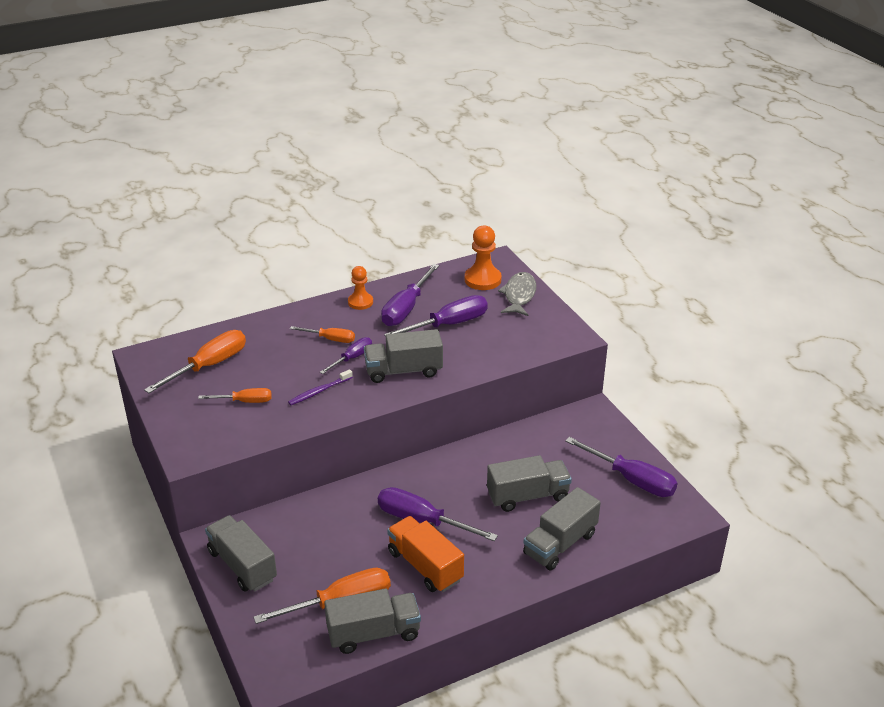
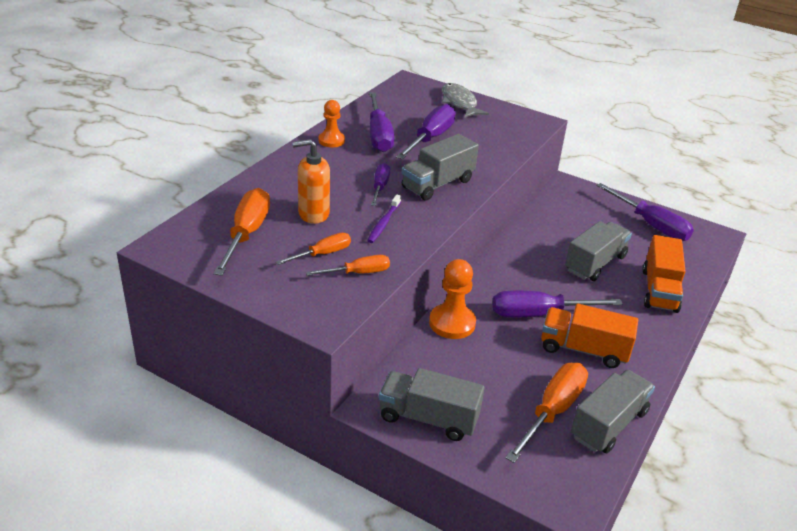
camera: 35 degrees left, 0 degrees up
orange screwdriver [290,326,355,343] -> orange screwdriver moved to [306,255,390,276]
orange pawn [464,225,502,290] -> orange pawn moved to [429,259,476,339]
grey truck [523,487,601,571] -> orange truck [643,235,686,313]
purple screwdriver [565,437,677,497] -> purple screwdriver turned 45 degrees clockwise [596,183,694,241]
none -> orange soap dispenser [292,139,330,224]

